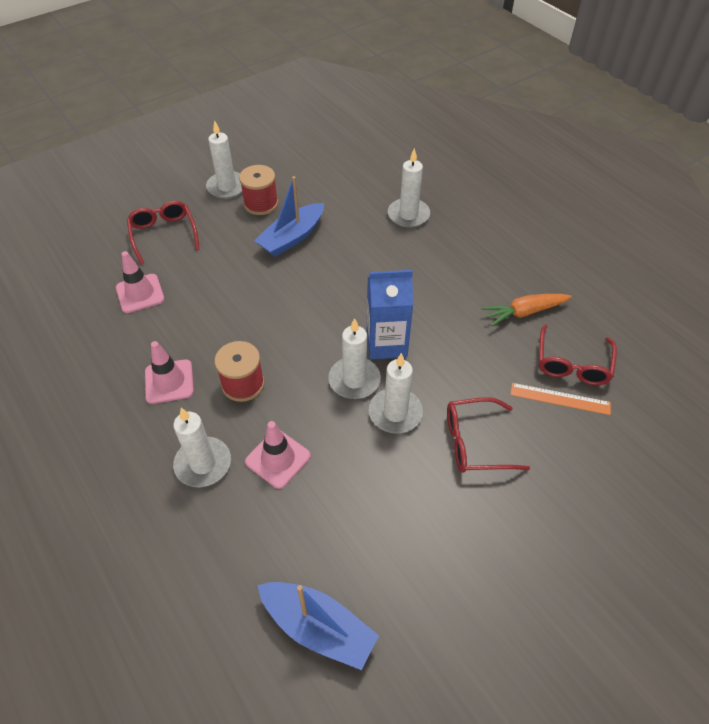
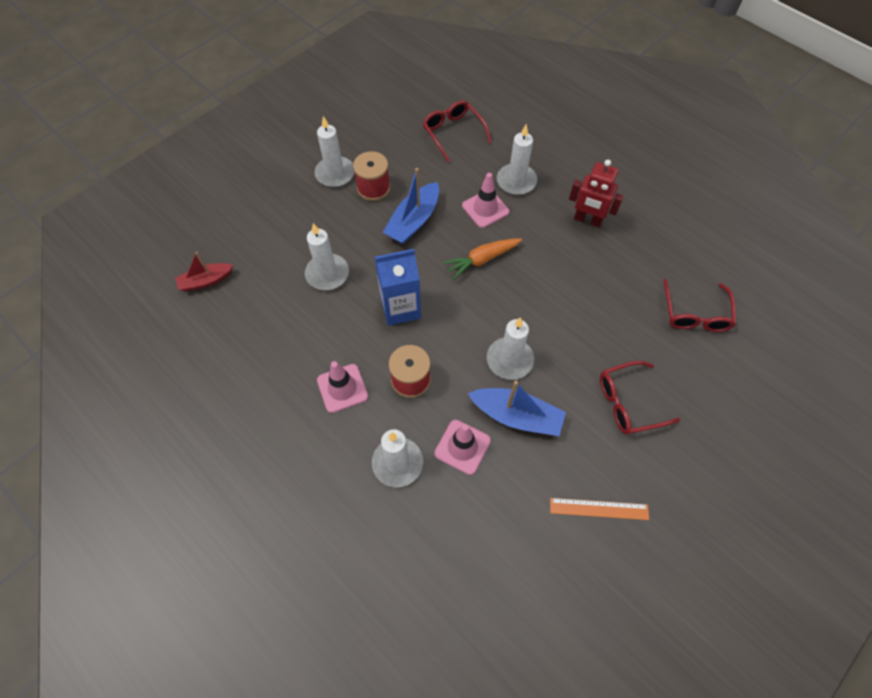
camera: 10 degrees left, 10 degrees up
pink traffic cone [116,251,165,313] -> pink traffic cone moved to [462,173,509,228]
red glasses [127,201,199,264] -> red glasses moved to [423,101,492,162]
blue boat [257,582,379,670] -> blue boat moved to [468,381,566,436]
blue carton [367,270,413,359] -> blue carton moved to [374,249,421,326]
white candle [369,353,423,434] -> white candle moved to [305,223,349,290]
orange carrot [482,294,572,326] -> orange carrot moved to [443,238,522,280]
orange ruler [510,383,611,415] -> orange ruler moved to [550,498,649,520]
none -> red boat [175,252,233,291]
none -> red robot [569,160,624,228]

